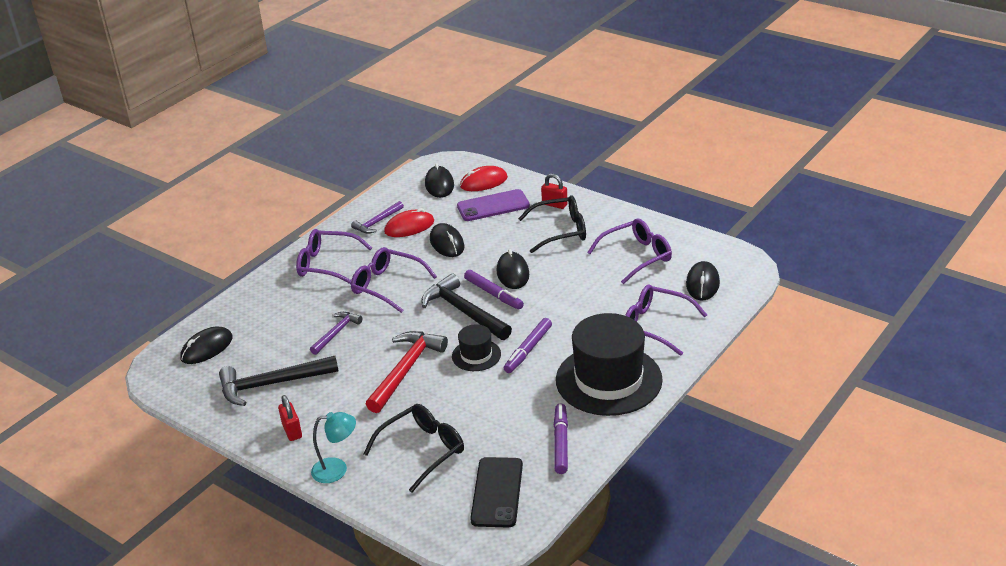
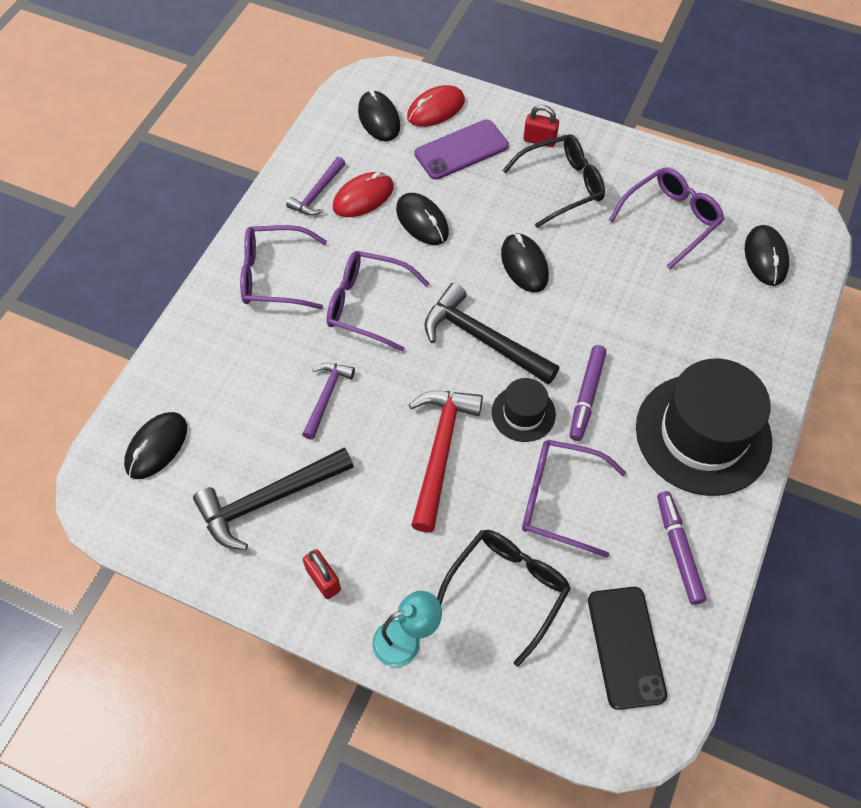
camera: 15 degrees left, 25 degrees up
purple marker [464,270,524,309] -> none
purple glasses [625,284,707,356] -> purple glasses moved to [522,439,626,558]

